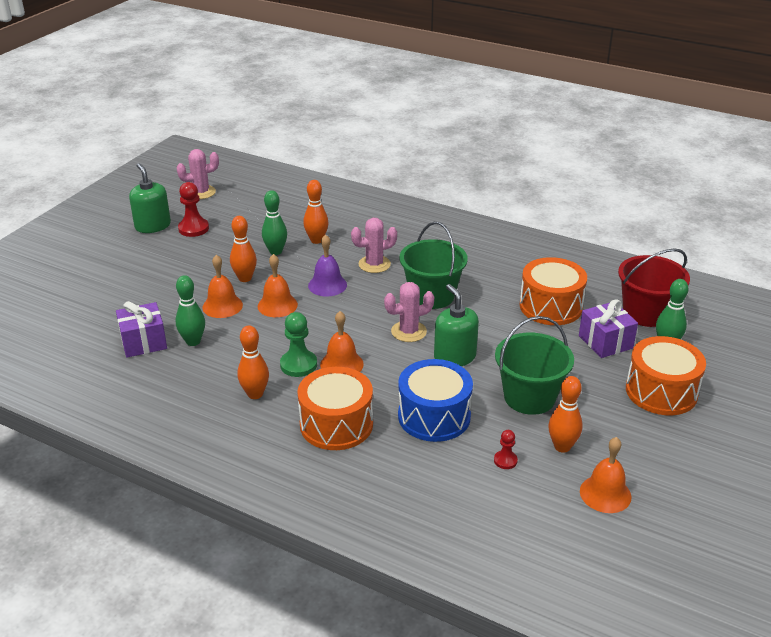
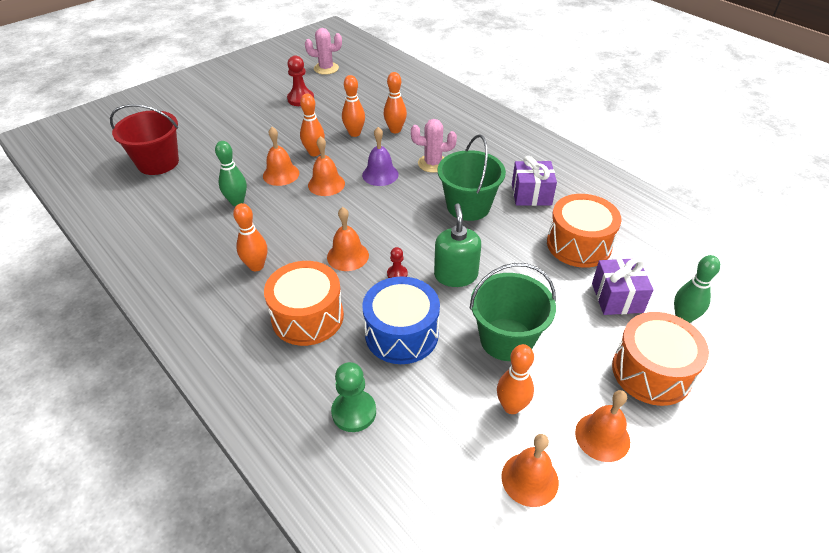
camera: 20 degrees right, 10 degrees up
purple gift [116,301,167,358] -> purple gift moved to [512,156,557,206]
green soap dispenser [129,163,171,233] -> none
green bowling pin [262,190,287,255] -> orange bowling pin [342,75,365,137]
green pawn [280,312,317,377] -> green pawn moved to [331,362,376,432]
pink cactus [384,282,434,342] -> none
red pawn [494,430,518,469] -> red pawn moved to [387,247,408,278]
red bucket [618,248,690,327] -> red bucket moved to [110,104,179,175]
none -> orange bell [575,390,630,462]

